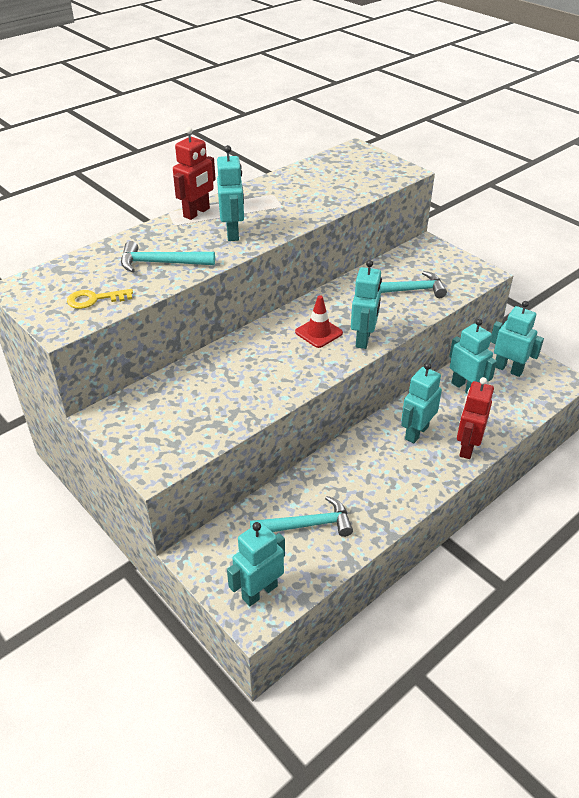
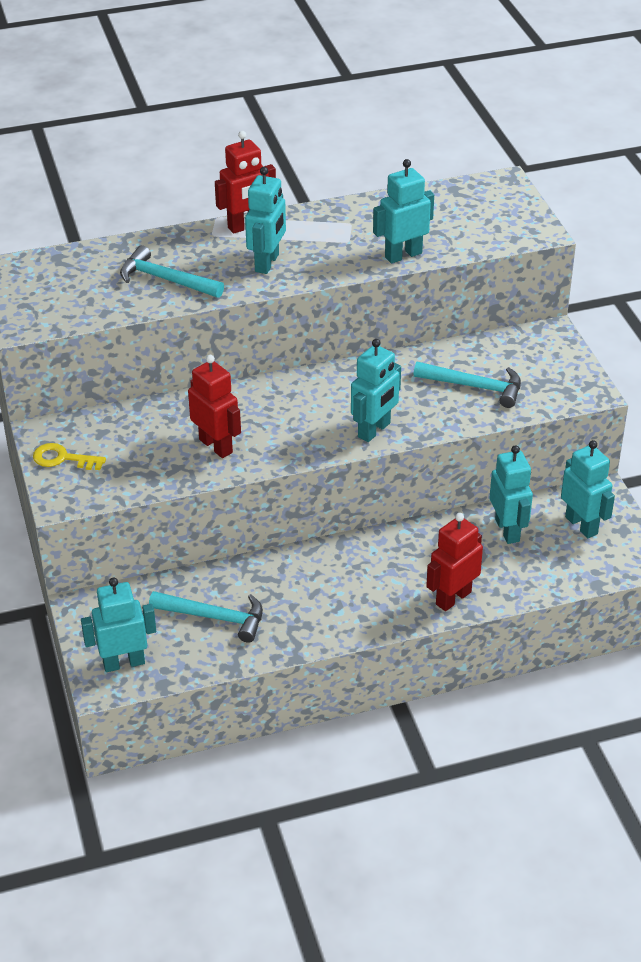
camera: 25 degrees right, 0 degrees up
yellow key [67,289,133,309] -> yellow key moved to [33,443,106,470]
red traffic cone [295,295,343,348] -> none
turquoise robot [401,363,442,443] -> turquoise robot moved to [373,159,434,263]
none -> red robot [188,355,241,458]

